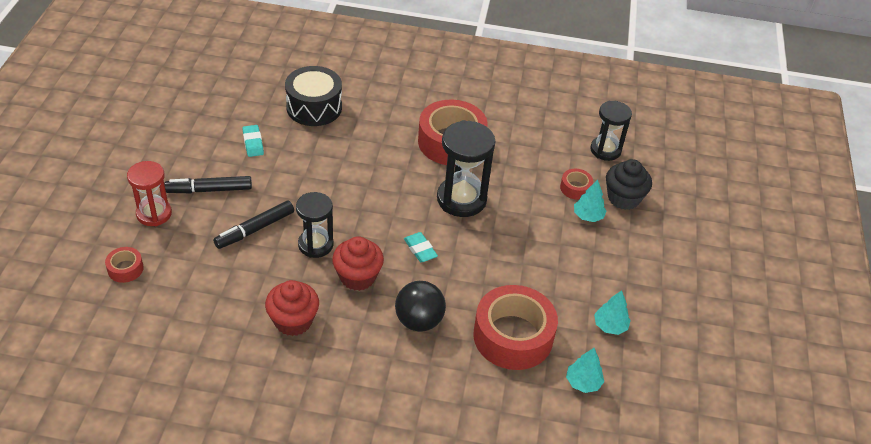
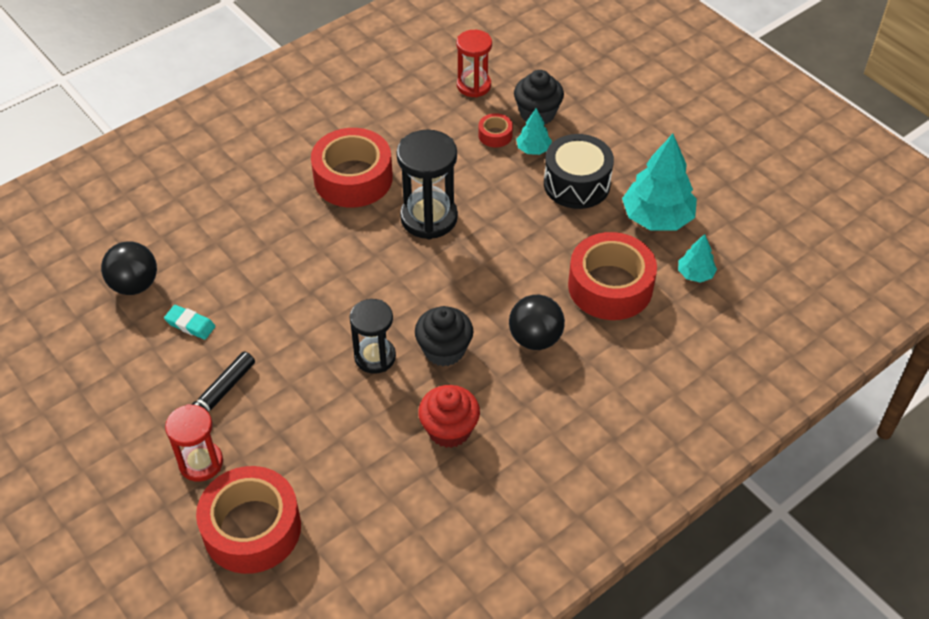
camera: 45 degrees left, 5 degrees up
red tape [105,247,144,283] -> red tape [196,466,301,574], size x2.24
black marker [213,200,294,249] -> none
black drum [285,66,342,126] -> black drum moved to [544,134,614,209]
red cupcake [332,236,384,291] -> black cupcake [415,306,473,366]
turquoise eraser [404,232,438,262] -> none
black hourglass [590,101,632,161] -> red hourglass [456,30,492,98]
turquoise tree [594,290,631,335] -> turquoise tree [622,134,697,231], size x1.98
none -> black ball [101,242,157,295]

